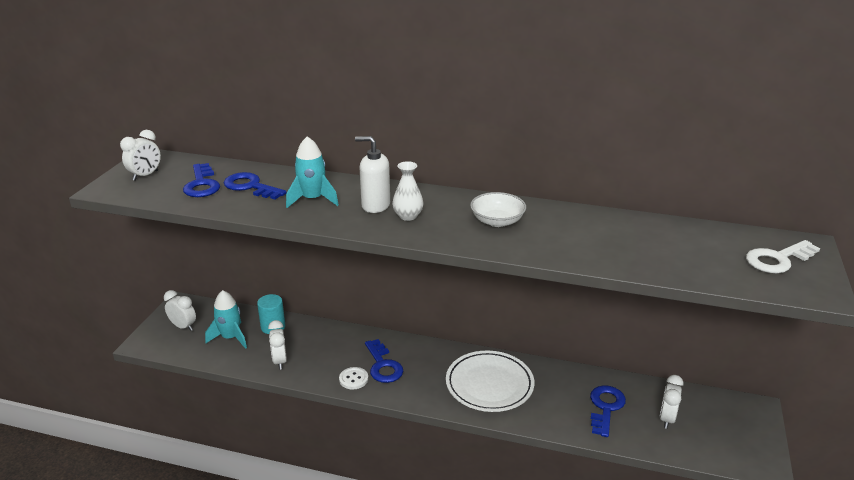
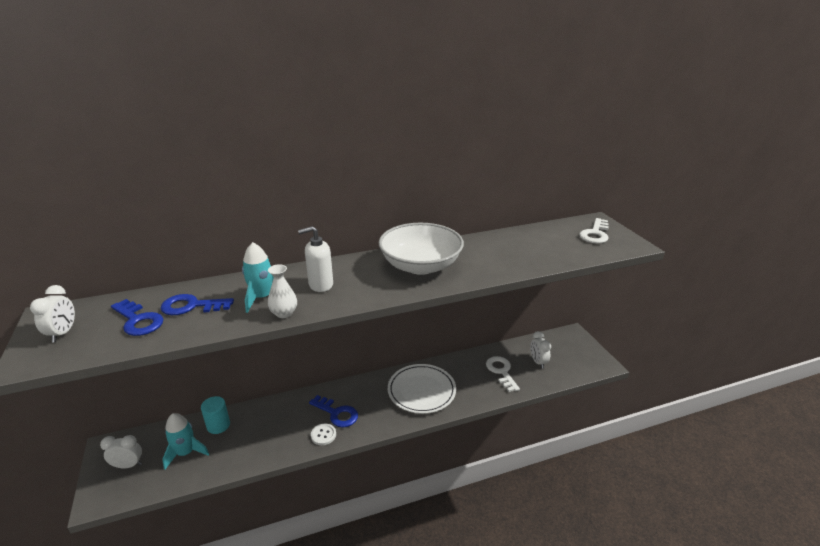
camera: 35 degrees left, 0 degrees up
white clock [268,320,287,370] -> none
white vase [392,161,424,221] -> white vase moved to [268,264,297,318]
white bowl [470,192,526,227] -> white bowl [379,223,464,275], size x1.89
blue key [590,385,626,437] -> white key [486,356,520,392]

